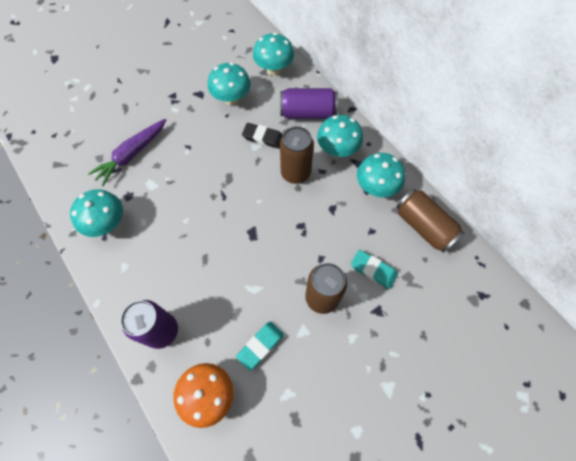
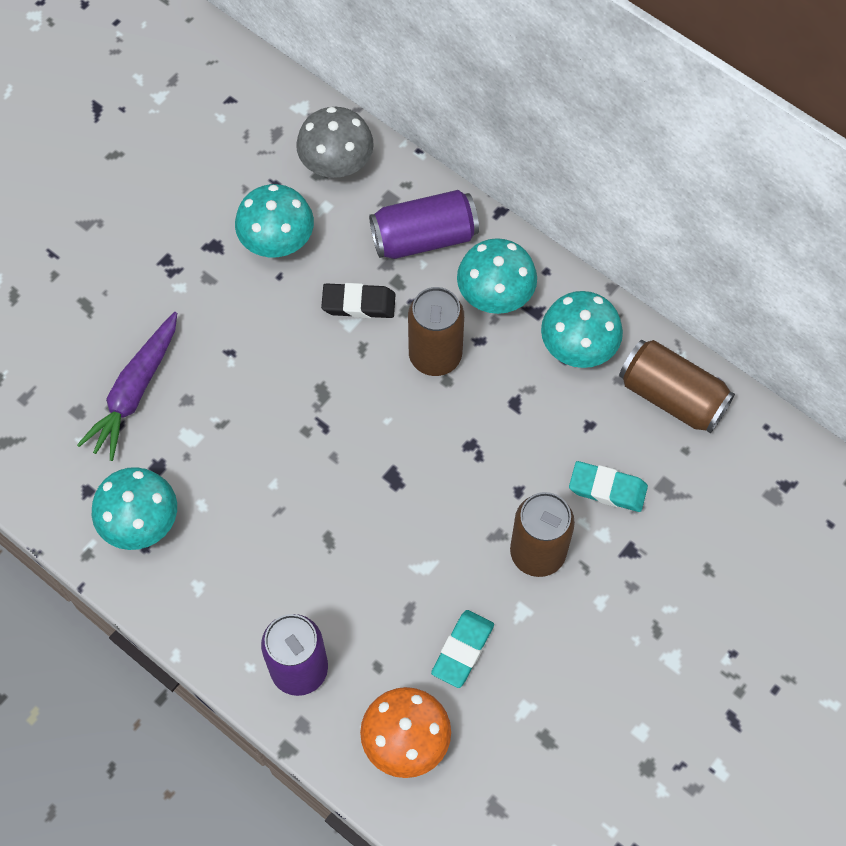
camera: 15 degrees left, 0 degrees up
turquoise mushroom [253,33,294,76] -> grey mushroom [296,107,374,178]

